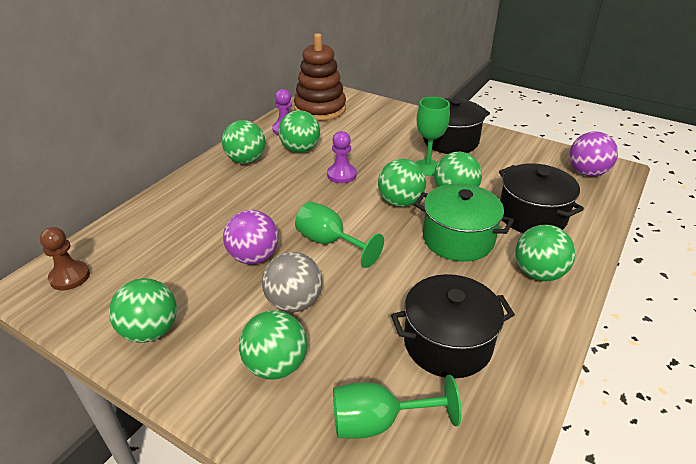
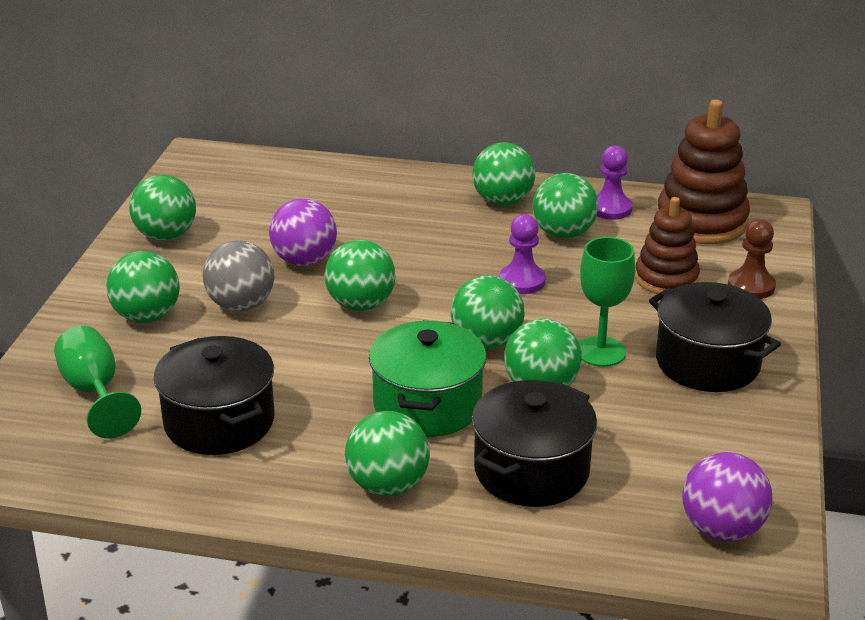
camera: 70 degrees right, 5 degrees down
brown pawn [40,227,90,290] -> brown pawn moved to [728,219,776,299]
green goblet [295,201,384,268] -> green ball [325,240,395,311]
none -> brown stacking toy [635,197,700,294]

